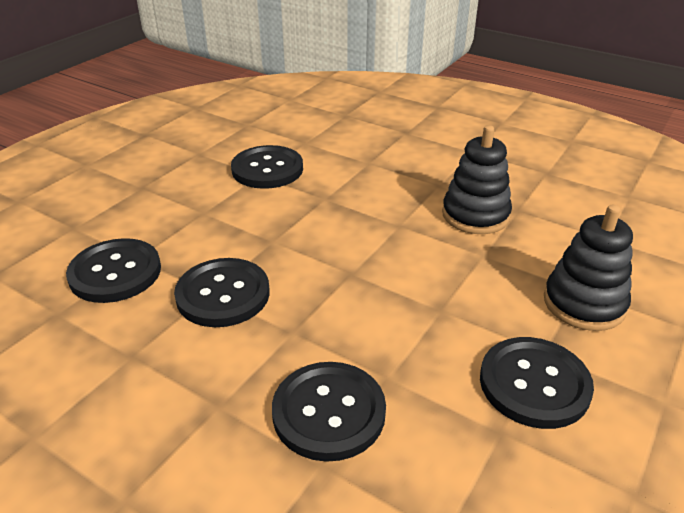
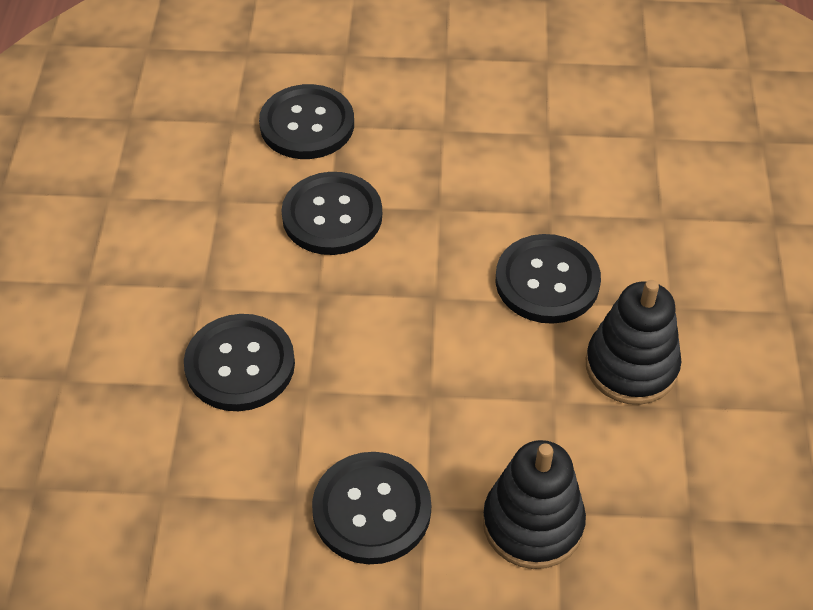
camera: 60 degrees right, 15 degrees up
black button [231,145,303,189] -> black button moved to [495,234,601,324]

